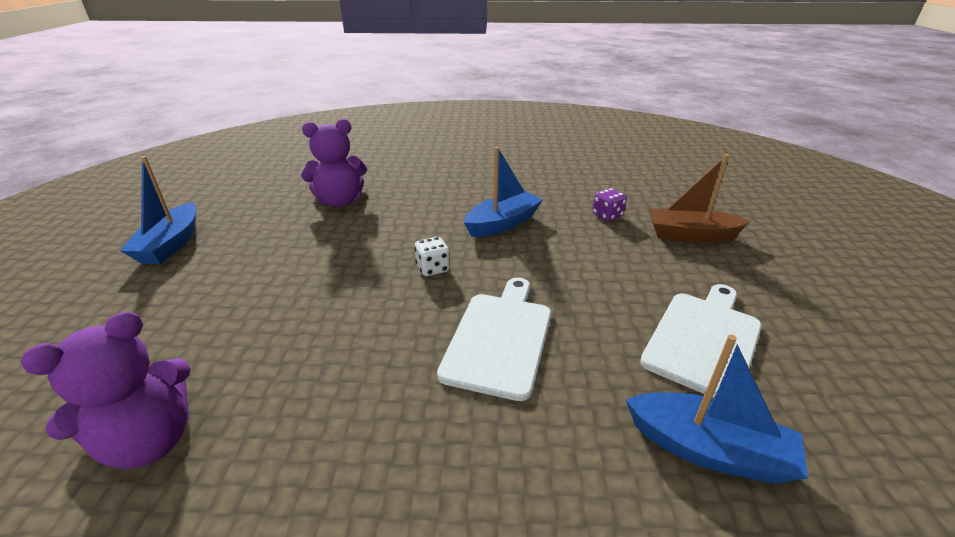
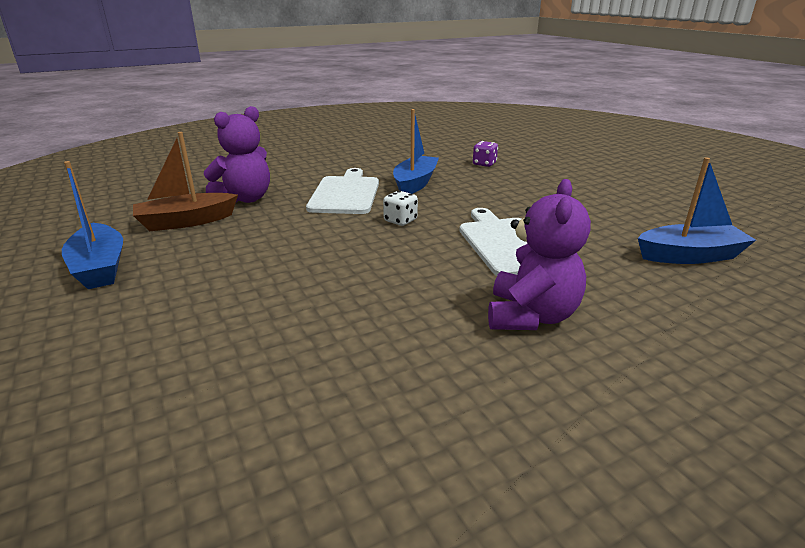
camera: 30 degrees left, 5 degrees down
purple teddy bear [21,311,190,469] -> purple teddy bear moved to [488,179,591,330]
white cutting board [640,284,762,398] -> white cutting board moved to [306,168,379,214]
brown boat [648,154,750,243] -> brown boat moved to [133,132,238,231]

